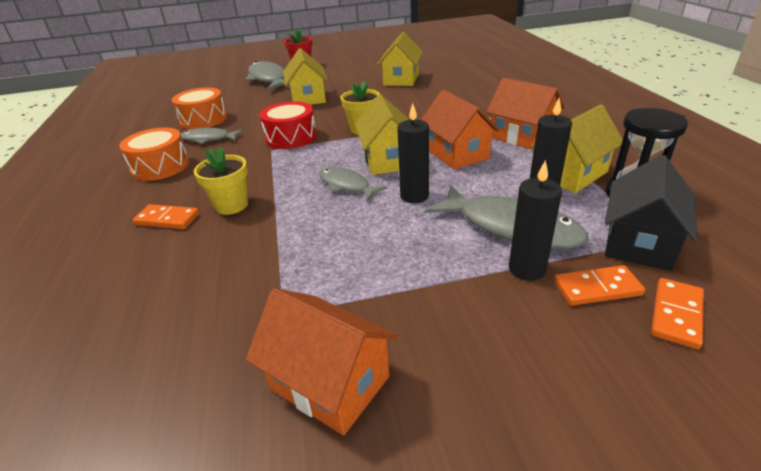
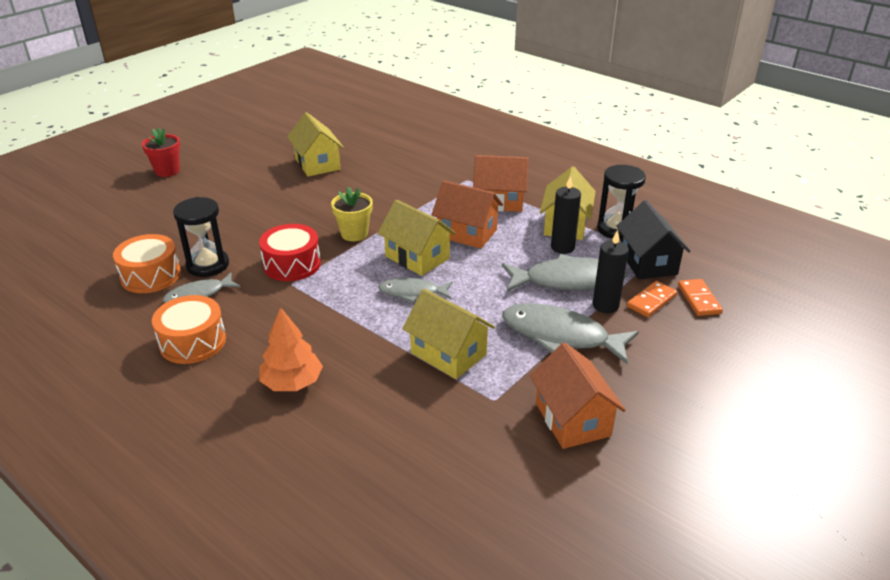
camera: 40 degrees left, 0 degrees up
orange domino [133,204,199,229] -> orange tree [259,307,323,391]
yellow flower pot [194,146,248,215] -> none
grey fish [246,61,289,90] -> grey fish moved to [502,303,639,364]
orange house [246,288,398,435] -> orange house turned 75 degrees clockwise [530,342,626,449]
yellow house [283,48,328,105] -> yellow house moved to [403,289,495,379]
black candle [397,103,429,203] -> none
none -> black hourglass [173,197,229,277]

